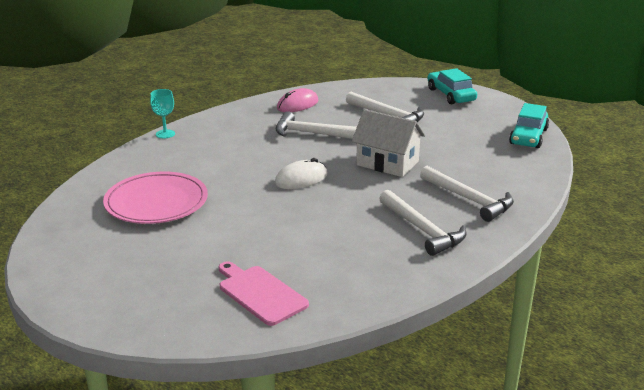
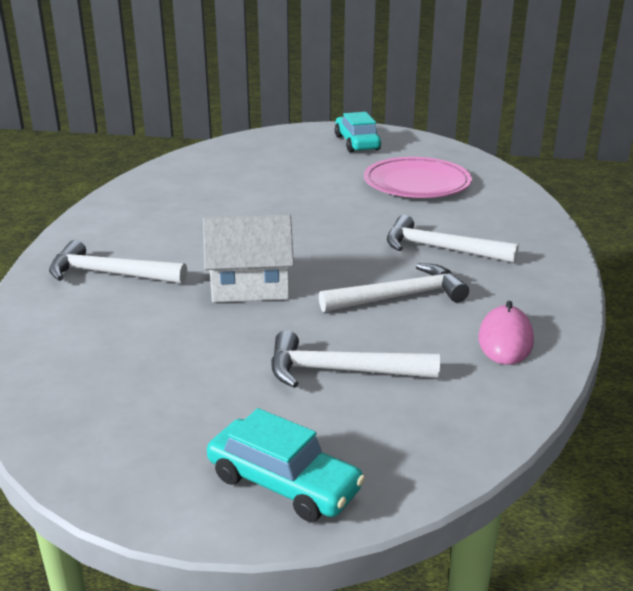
camera: 145 degrees right, 0 degrees up
turquoise goblet [150,89,175,138] -> none
pink cutting board [219,261,309,326] -> none
white mouse [275,158,328,189] -> none
white hammer [379,190,467,256] -> white hammer moved to [387,215,519,263]
turquoise car [509,103,549,148] -> turquoise car moved to [335,112,381,152]

